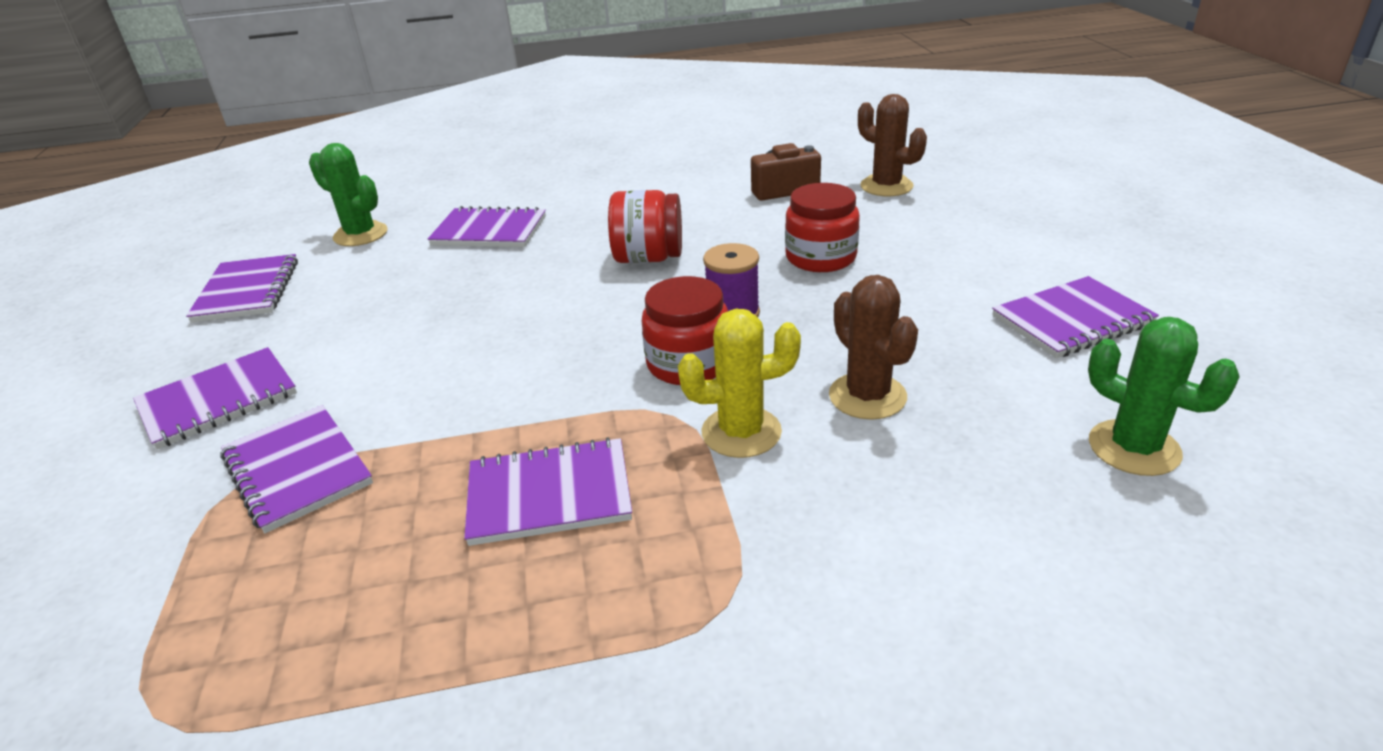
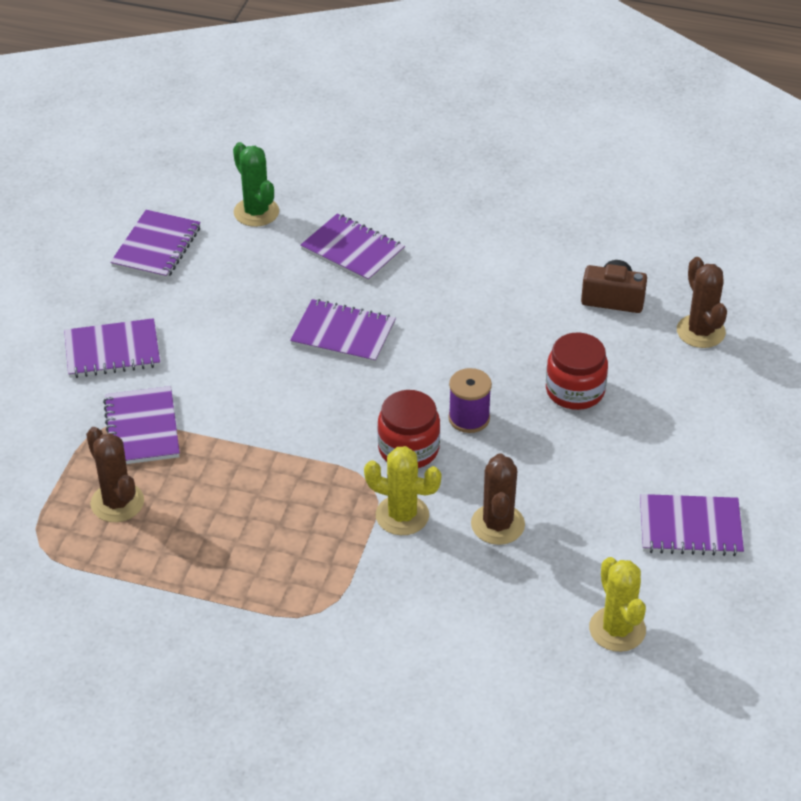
camera: 25 degrees right, 10 degrees up
purple notebook [464,437,632,546] -> purple notebook moved to [290,299,396,364]
red jar [608,190,682,263] -> none
green cactus [1088,317,1240,476] -> yellow cactus [589,557,646,652]
none -> brown cactus [86,427,144,522]

